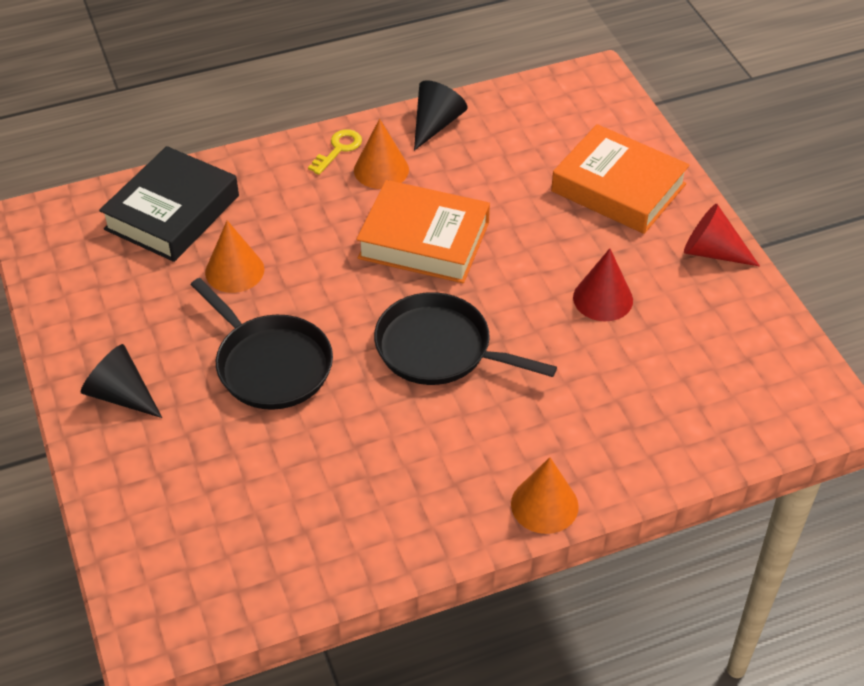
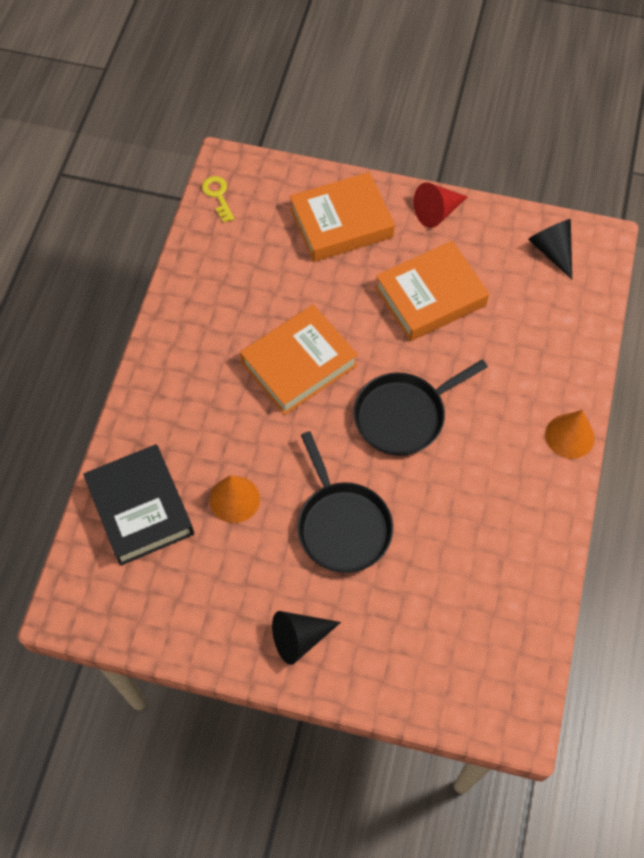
camera: 55 degrees left, 15 degrees up
black pan [191,278,333,410] -> black pan turned 75 degrees clockwise [297,431,393,573]
yellow key [308,129,362,175] -> yellow key moved to [202,176,234,223]
orange cone [354,119,409,189] -> none
black cone [414,80,468,151] -> black cone moved to [528,219,572,279]
red cone [573,248,633,321] -> orange book [375,241,489,341]

